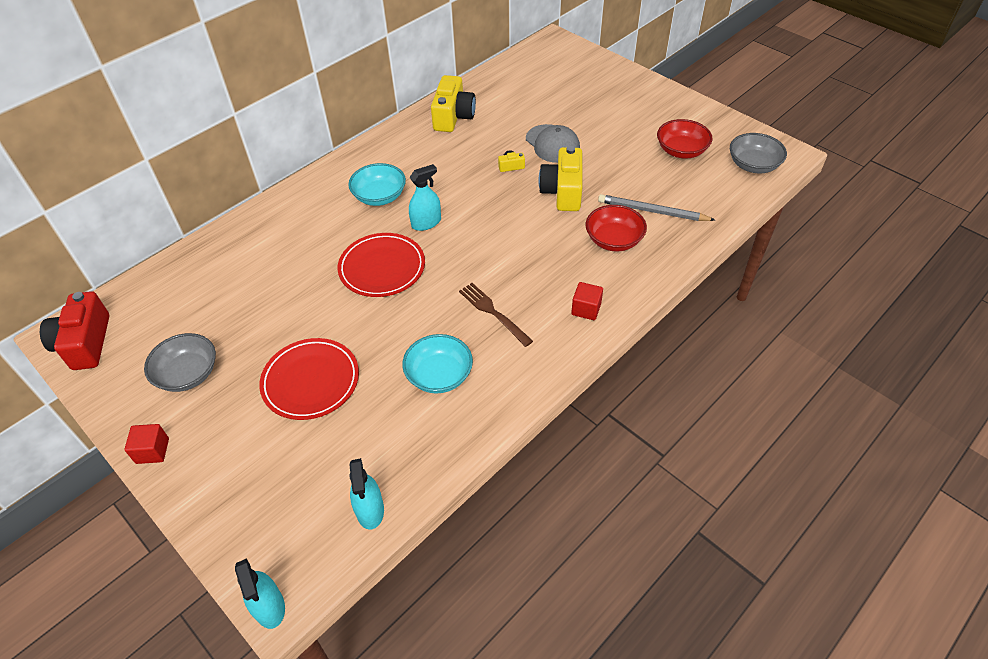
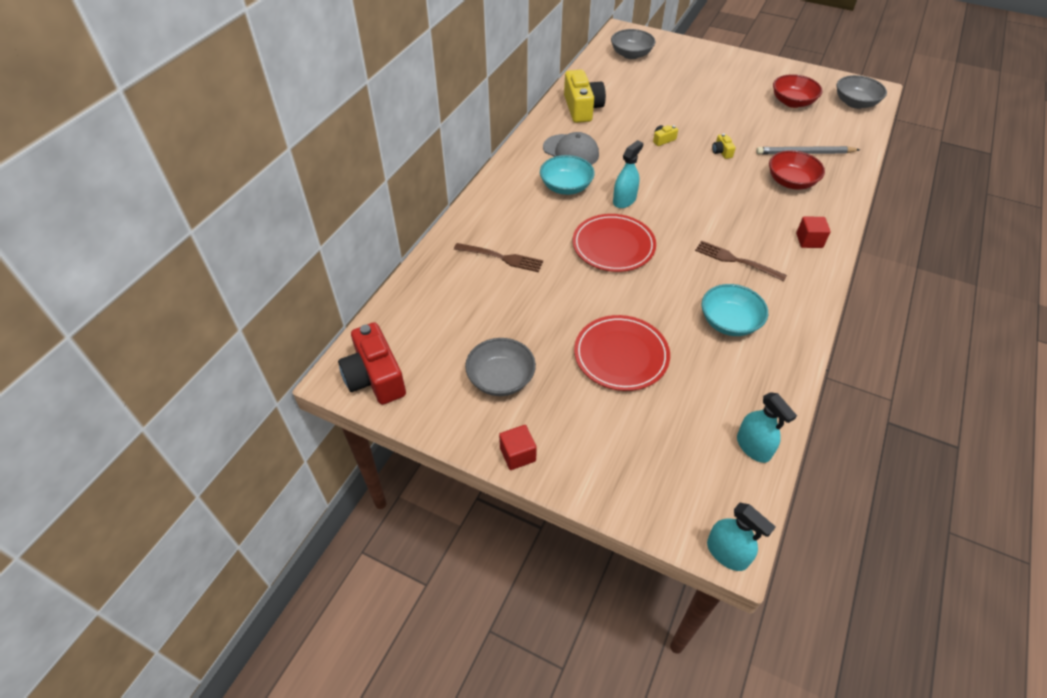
camera: 20 degrees left, 0 degrees up
grey cap [526,124,580,163] -> grey cap moved to [543,132,599,165]
yellow camera [539,146,583,211] -> yellow camera [712,133,736,159], size x0.44
none -> brown fork [454,243,543,272]
none -> grey bowl [611,29,656,59]

